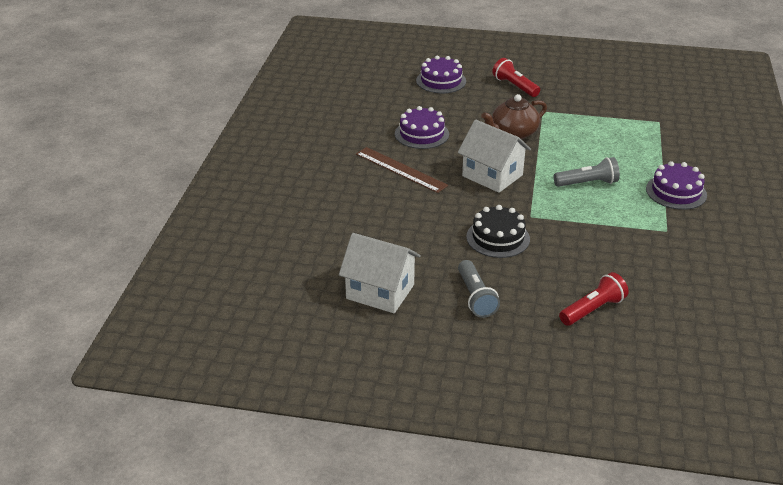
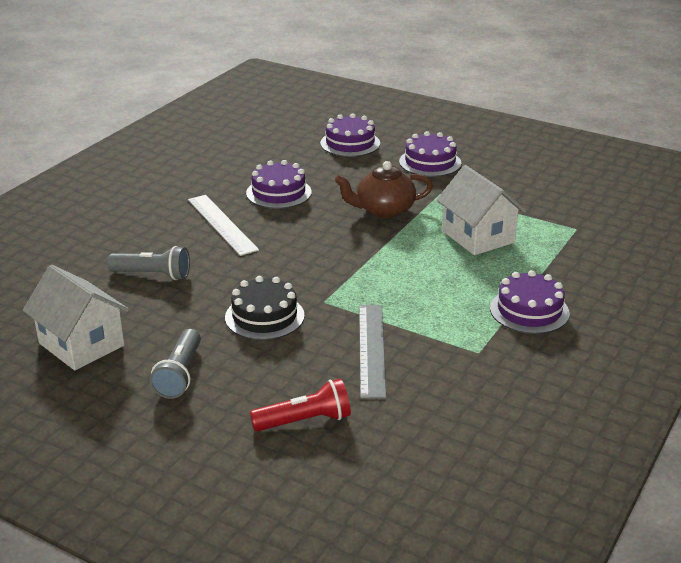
camera: 20 degrees right, 5 degrees down
brown ruler [356,147,448,193] -> white ruler [188,195,259,256]
white house [458,120,531,193] -> white house moved to [437,165,526,255]
red flashlight [492,58,540,97] -> purple cake [399,131,461,177]
grey flashlight [554,157,620,187] -> grey flashlight moved to [107,246,190,280]
none -> grey ruler [359,305,386,399]

